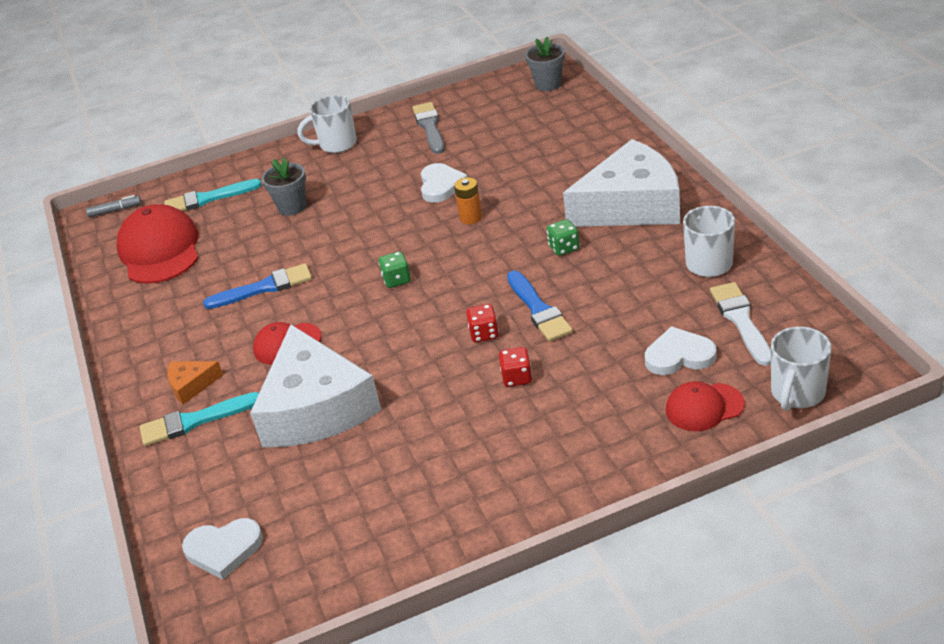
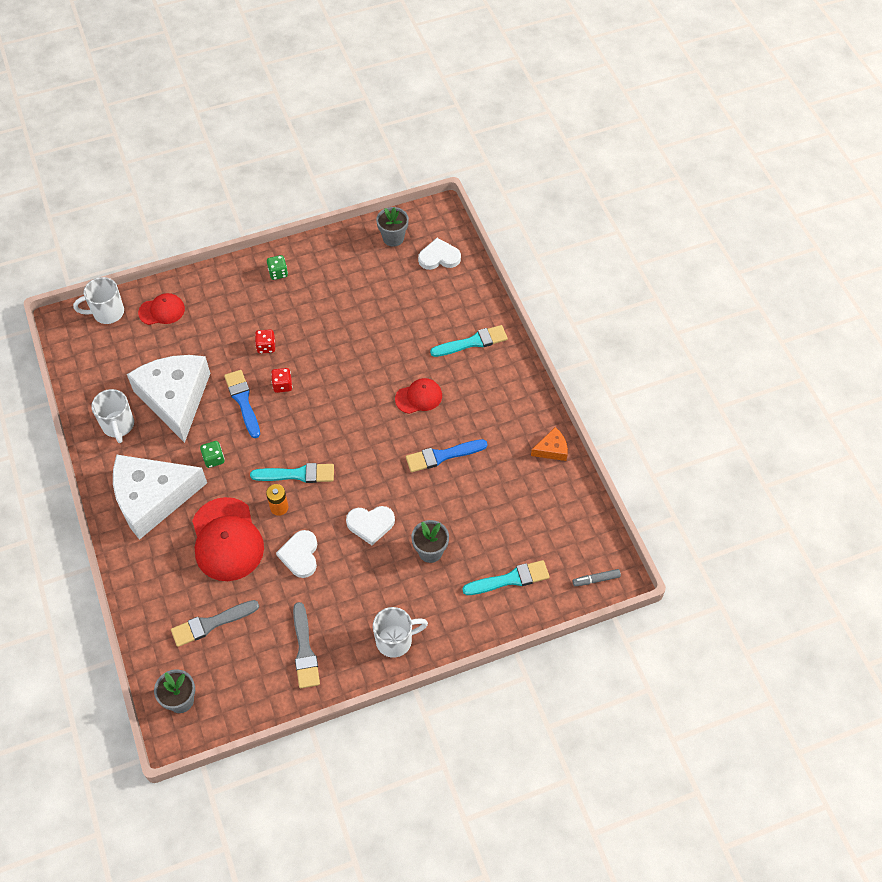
camera: 175 degrees right, 20 degrees up
red cap [116,204,198,284] -> red cap moved to [192,497,264,581]
orange cheese [167,361,223,405] -> orange cheese moved to [531,427,568,461]
white cheese [250,324,381,447] -> white cheese moved to [127,355,210,443]
green dice [378,251,411,288] -> green dice moved to [267,255,288,280]
white heart [645,326,717,375] -> white heart moved to [346,506,395,545]
white brush [710,282,771,366] -> none
white mug [771,327,832,411] -> white mug turned 135 degrees counterclockwise [73,277,124,324]
none -> grey brush [171,600,259,647]
none -> turquoise brush [250,463,334,483]
none -> grey flower pot [376,207,409,247]

